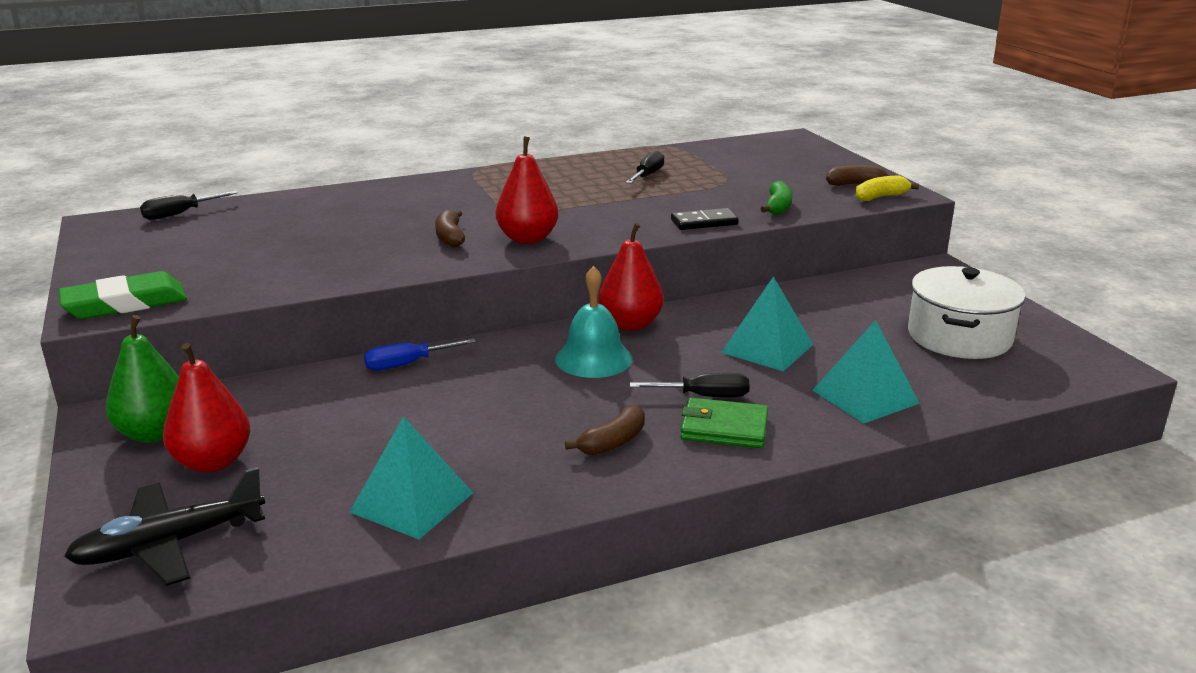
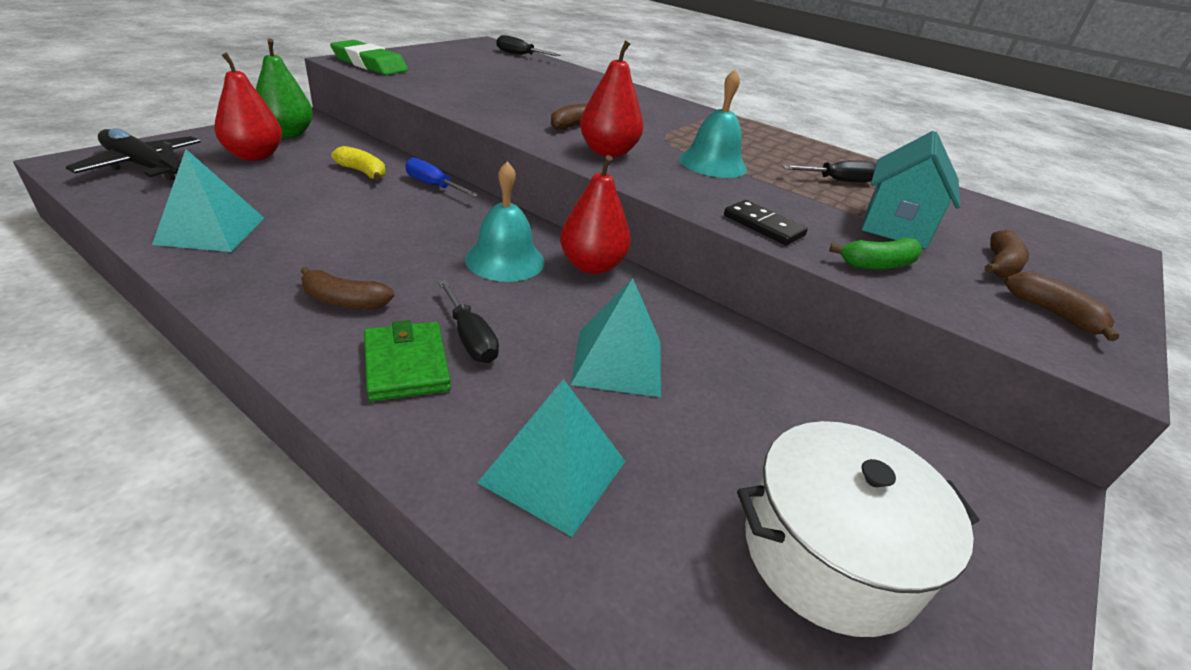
camera: 55 degrees right, 10 degrees up
yellow banana [855,176,919,201] -> yellow banana moved to [331,146,386,181]
none -> turquoise bell [679,69,747,178]
none -> turquoise house [862,131,960,249]
none -> brown banana [985,230,1029,278]

